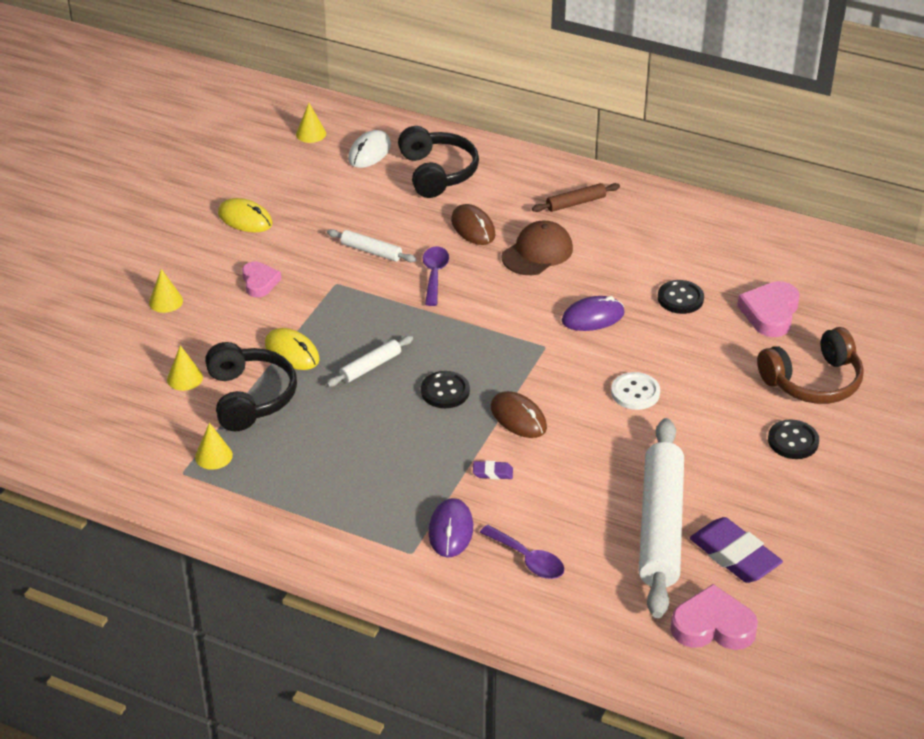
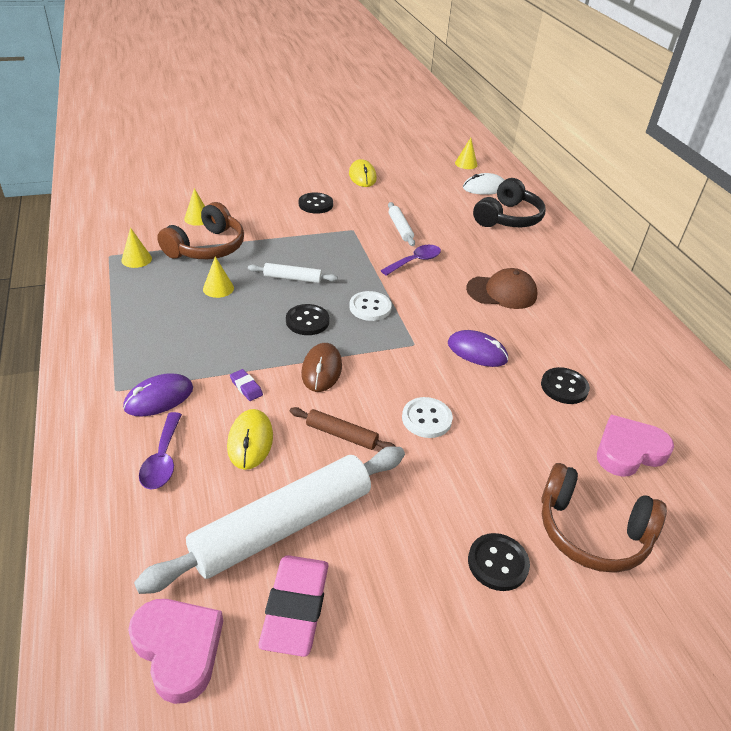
camera: 45 degrees right, 0 degrees up
yellow cone [149,269,183,313] -> yellow cone moved to [203,257,234,298]
black headphones [205,342,297,431] -> brown headphones [157,202,244,259]
pink heart [242,261,281,297] -> black button [299,192,333,214]
yellow mouse [265,328,320,370] -> yellow mouse moved to [227,409,273,470]
brown mouse [451,204,496,245] -> none
brown rolling pin [532,183,620,212] -> brown rolling pin moved to [290,407,396,450]
purple eraser [690,517,783,583] -> pink eraser [259,555,328,657]
none -> white button [349,291,392,321]

